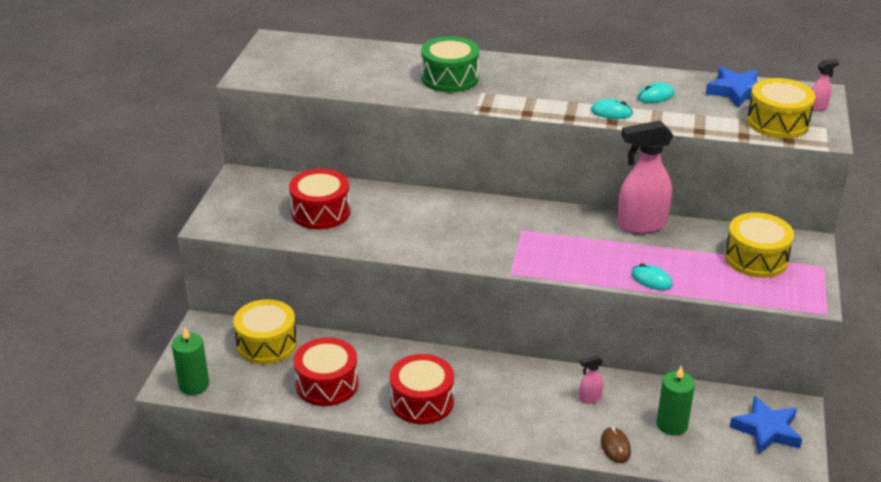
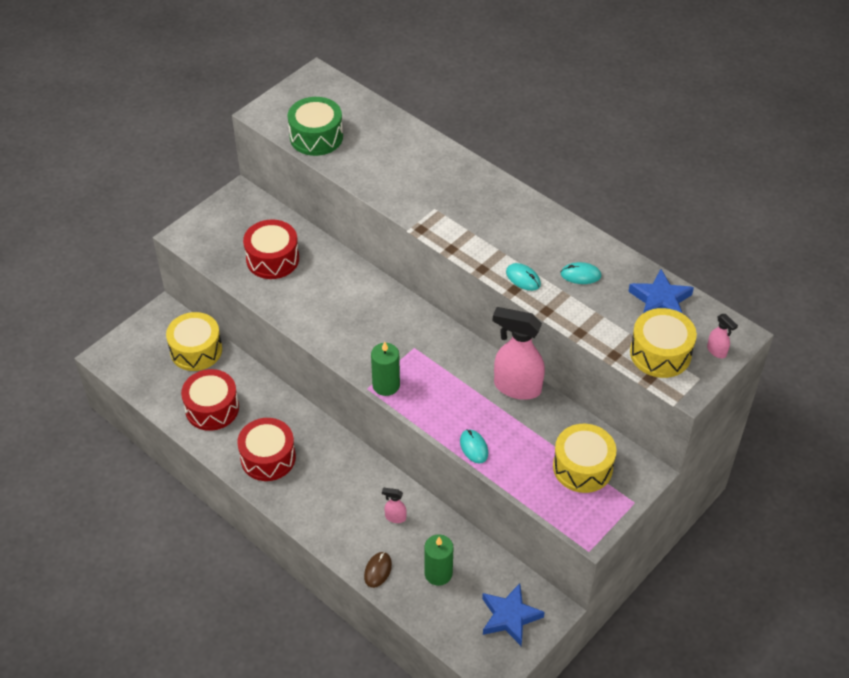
camera: 30 degrees right, 15 degrees up
green candle [172,327,209,395] -> green candle moved to [371,341,400,396]
green drum [421,36,479,92] -> green drum moved to [287,97,343,156]
pink spray bottle [812,59,839,111] -> pink spray bottle turned 45 degrees clockwise [707,314,738,358]

